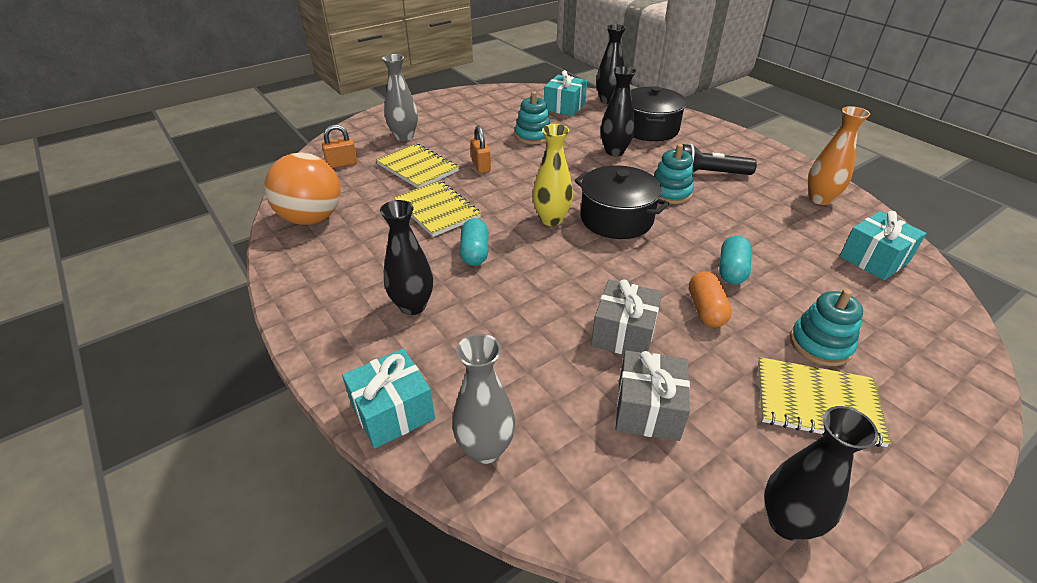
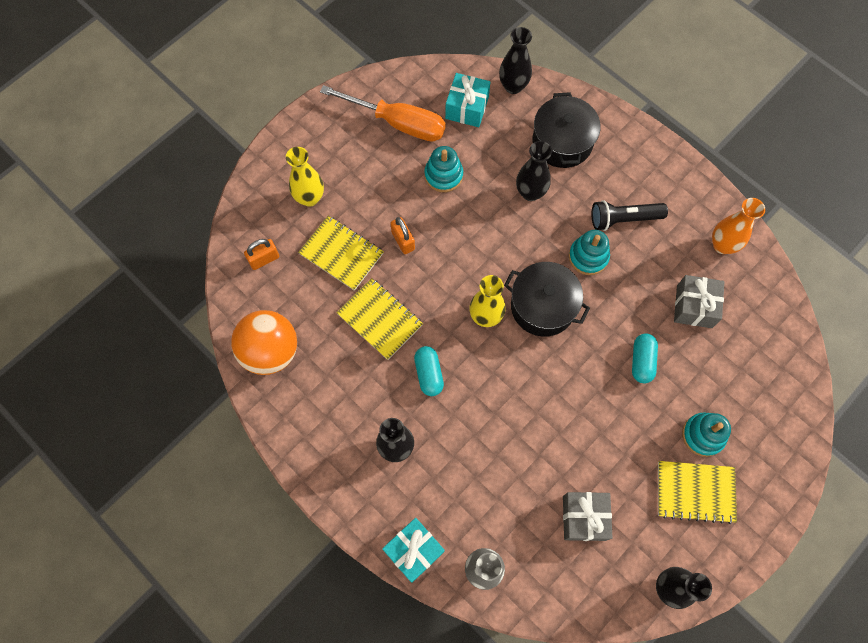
camera: 10 degrees left, 30 degrees up
grey vase [382,54,418,141] -> yellow vase [286,147,324,207]
grey gift [591,279,662,354] -> grey gift moved to [674,275,724,328]
orange capsule [689,271,732,327] -> none
turquoise gift [840,211,926,280] -> none
none -> orange screwdriver [320,85,446,141]

